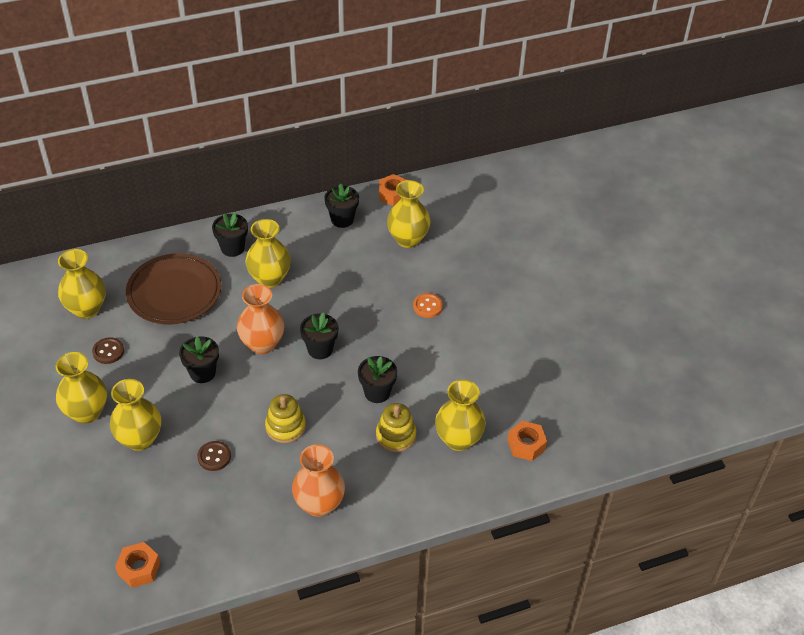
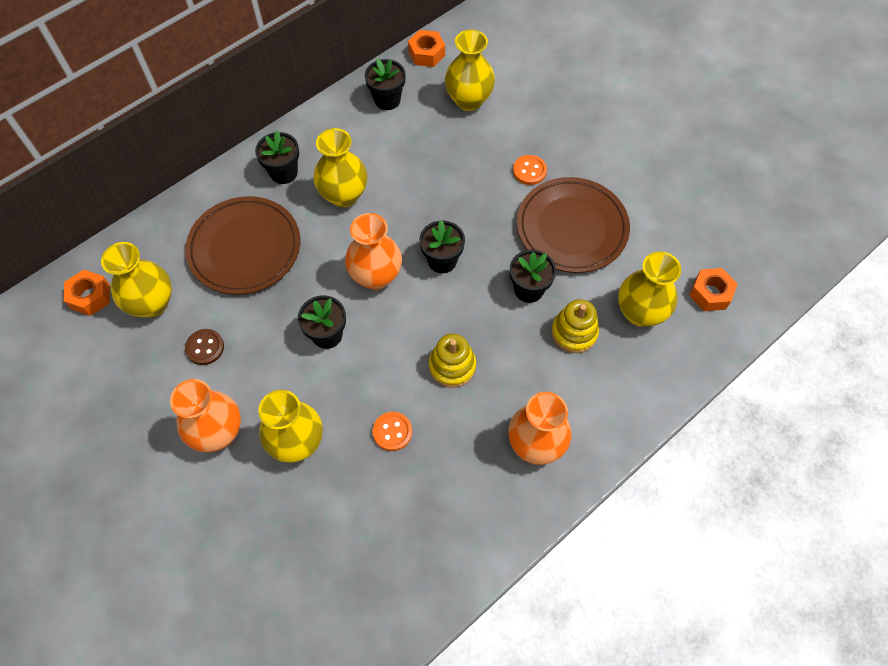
camera: 20 degrees left, 15 degrees up
yellow vase [55,352,107,424] -> orange vase [170,379,241,452]
orange nut [115,542,160,588] -> orange nut moved to [64,270,110,316]
brown button [197,441,231,471] -> orange button [373,412,412,451]
none -> brown plate [517,177,630,273]

